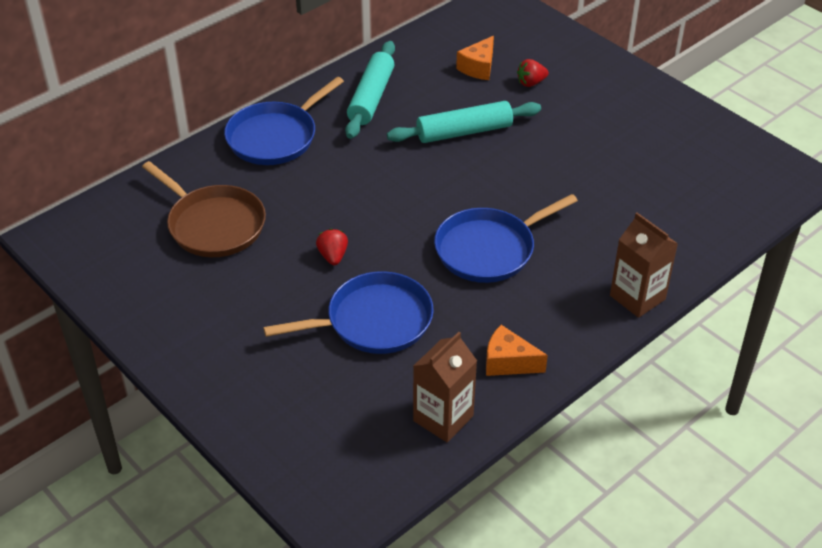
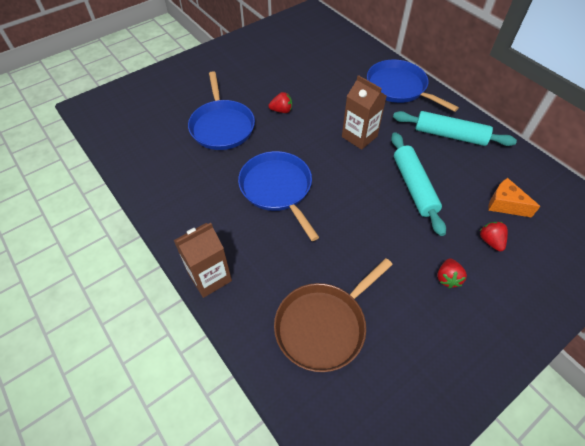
camera: 95 degrees right, 10 degrees up
brown pan [142,161,266,257] -> brown pan moved to [274,258,393,372]
brown carton [413,332,477,443] -> brown carton moved to [342,75,387,150]
orange cheese [486,325,548,376] -> none
none -> red strawberry [437,258,467,288]

